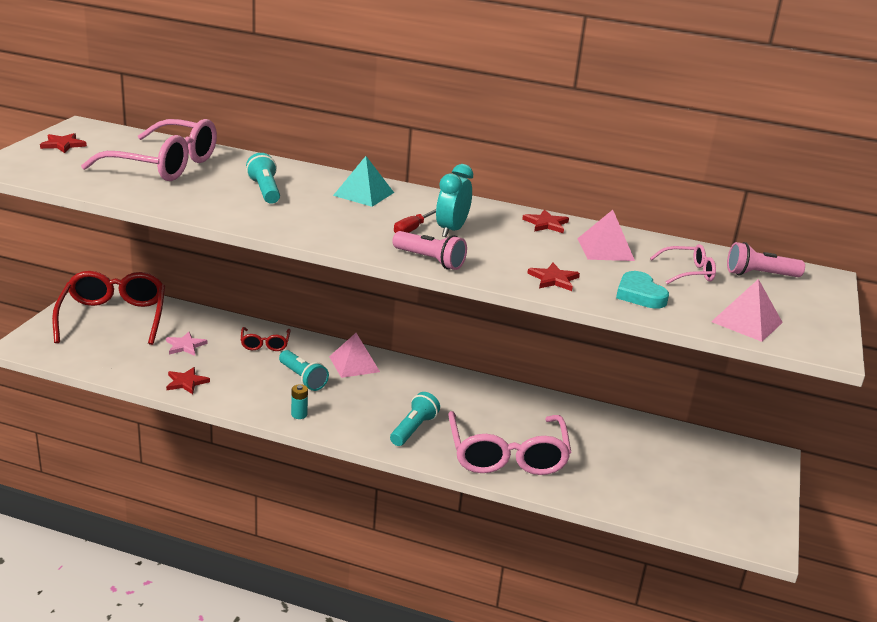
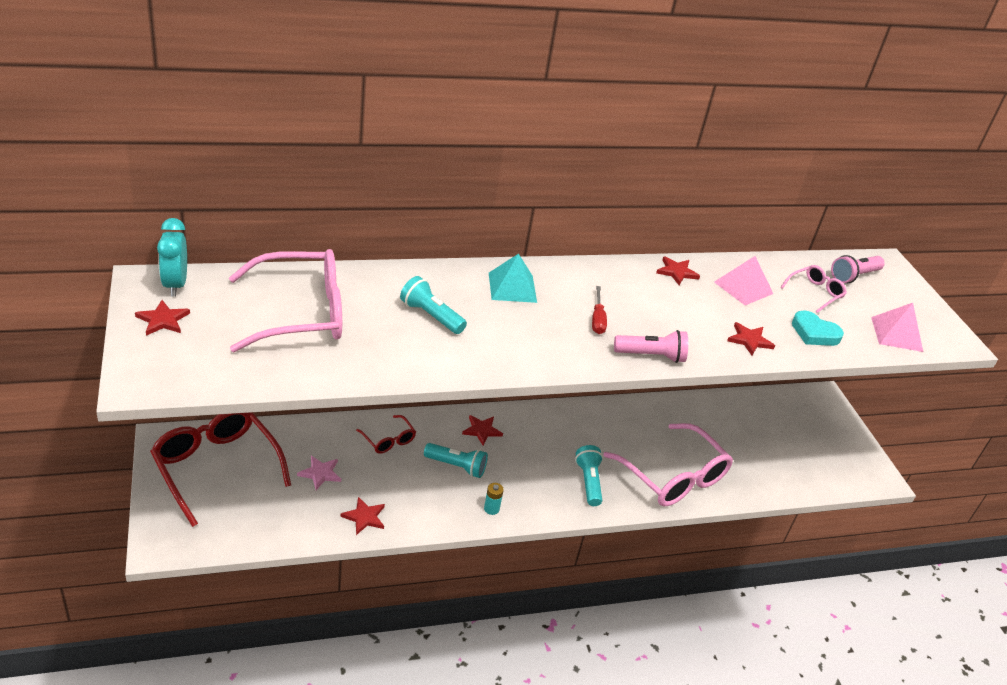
camera: 35 degrees left, 10 degrees up
pink pyramid [329,333,380,378] -> red star [462,415,503,445]
turquoise clock [436,164,473,237] -> turquoise clock moved to [157,218,187,297]

